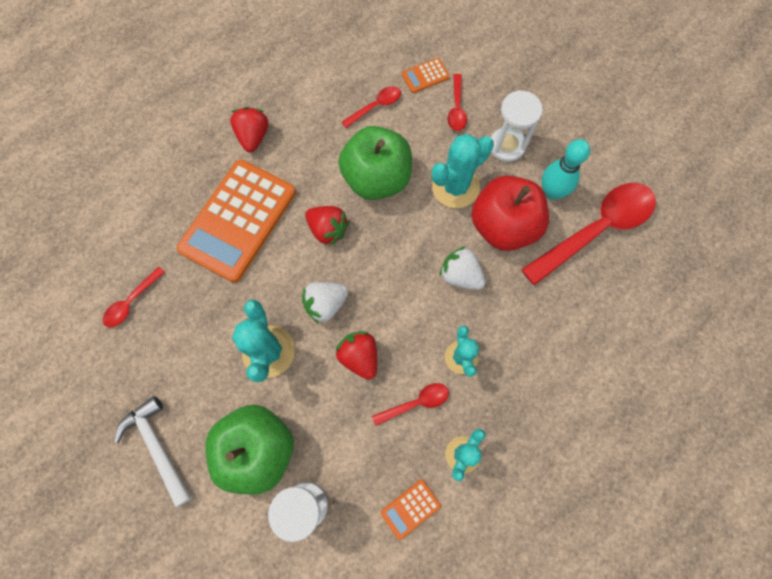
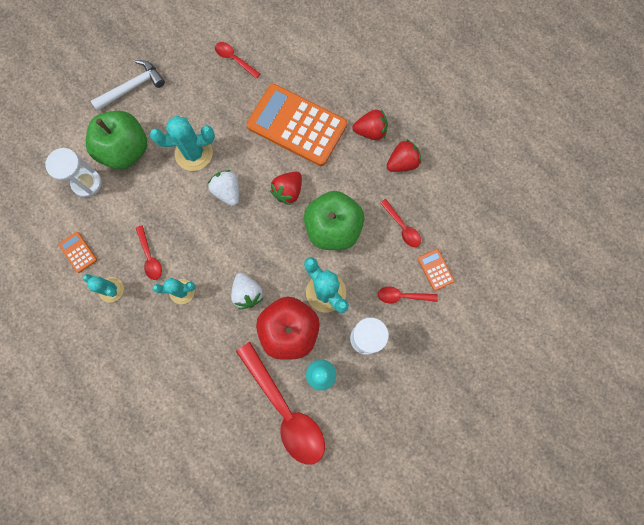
camera: 90 degrees right, 5 degrees up
red strawberry [335,331,377,380] -> red strawberry moved to [387,139,422,172]
white strawberry [439,246,485,290] -> white strawberry turned 120 degrees clockwise [231,273,264,309]

